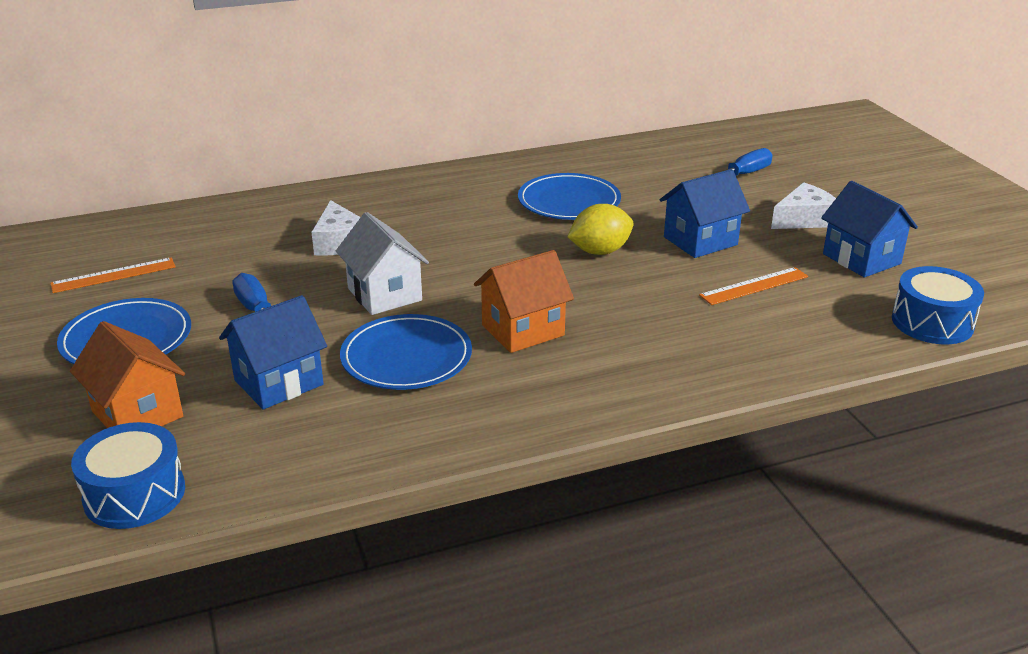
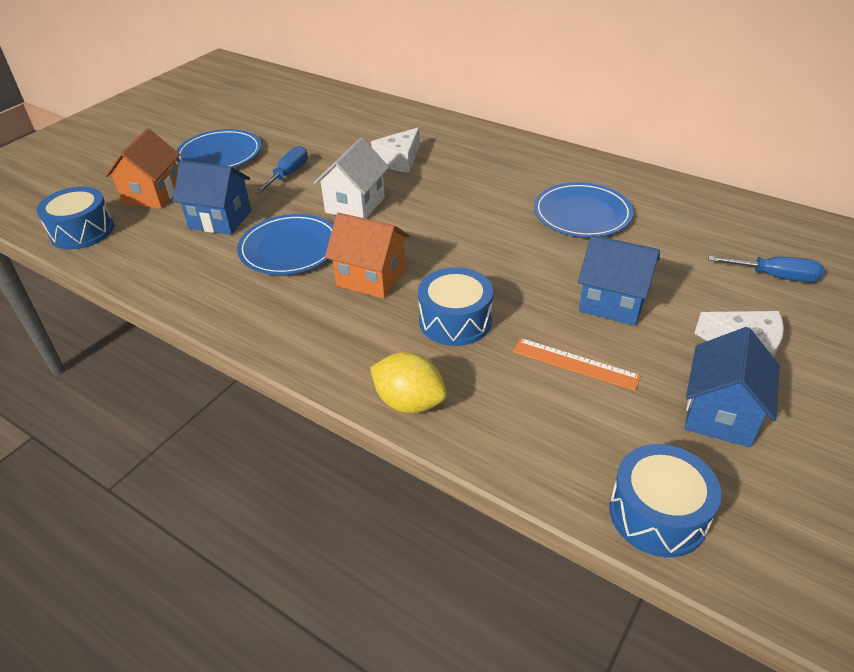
camera: 55 degrees right, 10 degrees up
orange ruler [50,257,176,293] -> none
yellow lemon [567,204,633,255] -> yellow lemon moved to [370,352,447,413]
none -> blue drum [418,267,493,346]

